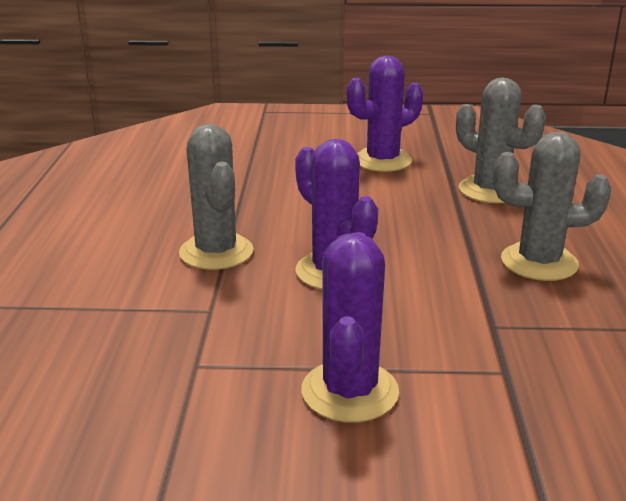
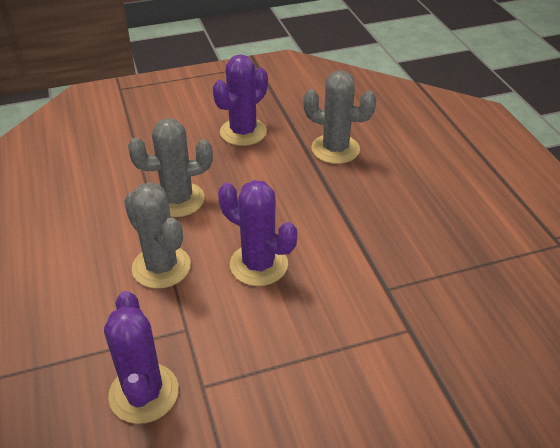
camera: 20 degrees left, 15 degrees up
purple cactus [302,232,399,423] -> purple cactus moved to [104,291,179,424]
grey cactus [493,132,612,281] -> grey cactus moved to [128,118,213,217]

